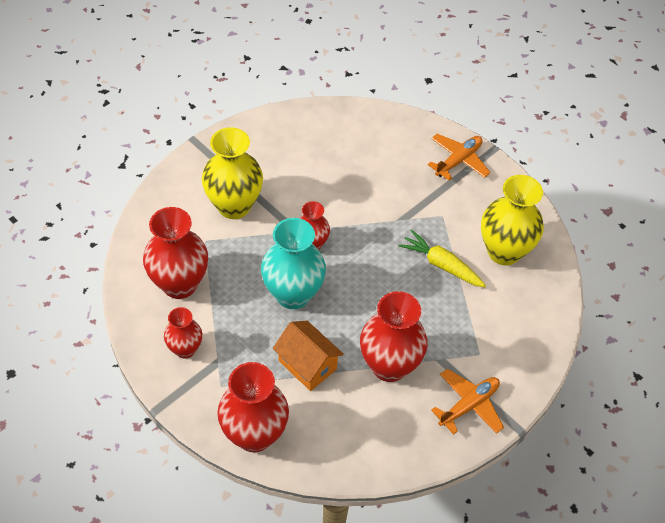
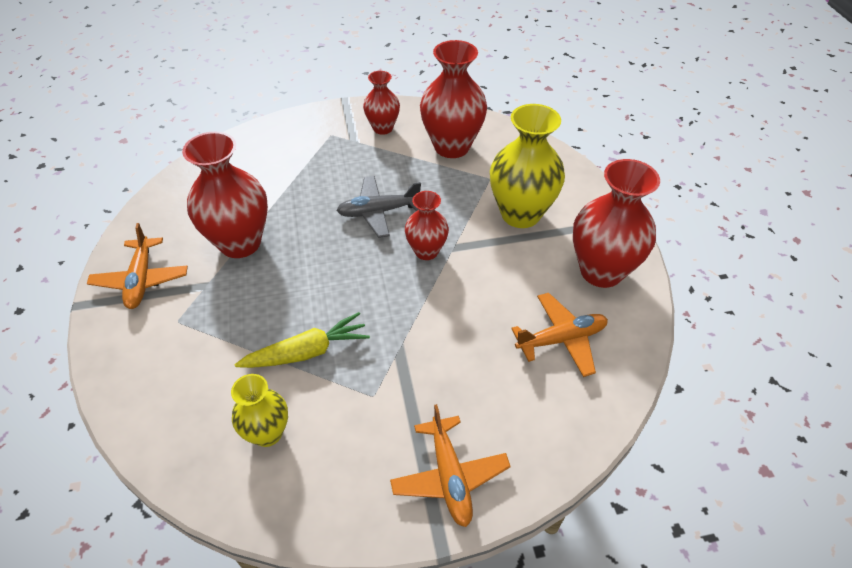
camera: 125 degrees right, 5 degrees down
red vase [217,362,289,452] -> red vase moved to [573,159,660,288]
turquoise vase [261,218,326,309] -> grey plane [336,176,421,238]
orange house [273,321,344,391] -> none
yellow vase [481,175,544,265] -> yellow vase [231,374,288,447], size x0.58
none -> orange plane [511,293,608,377]

